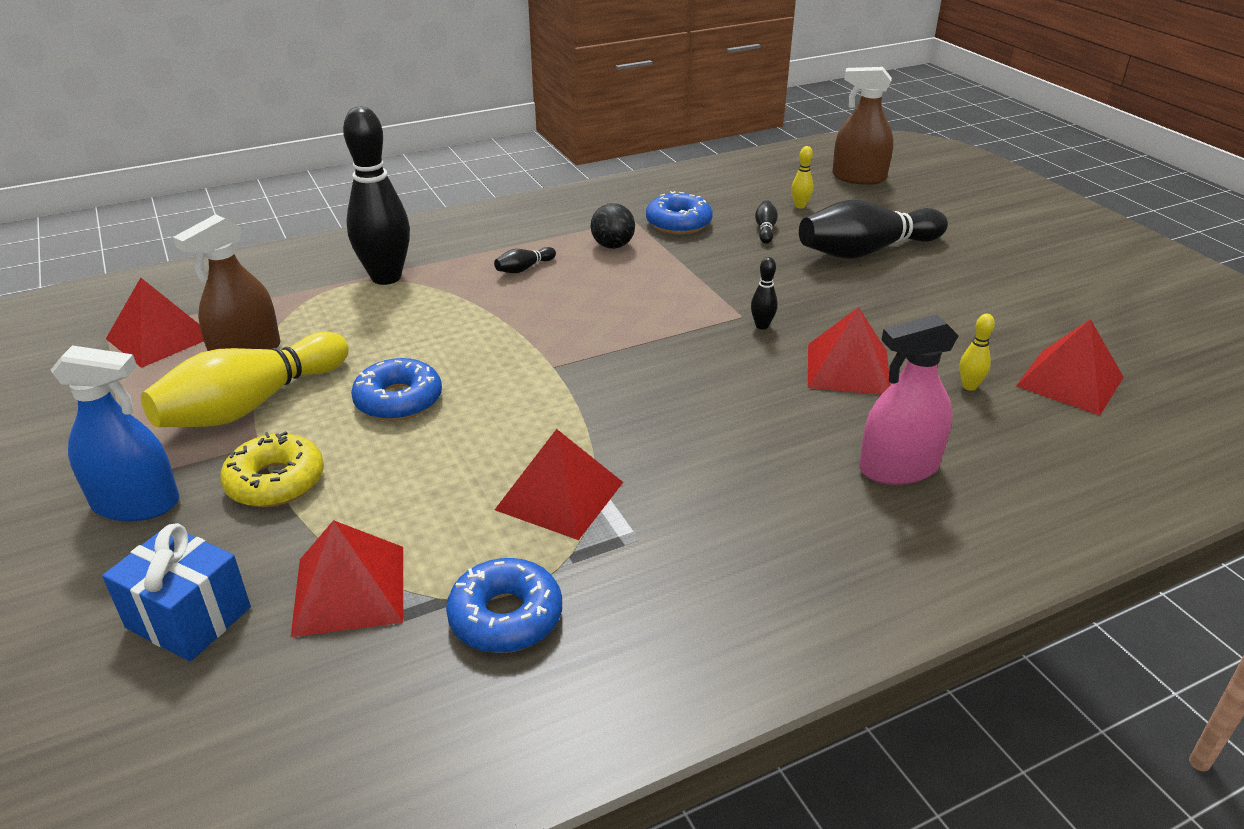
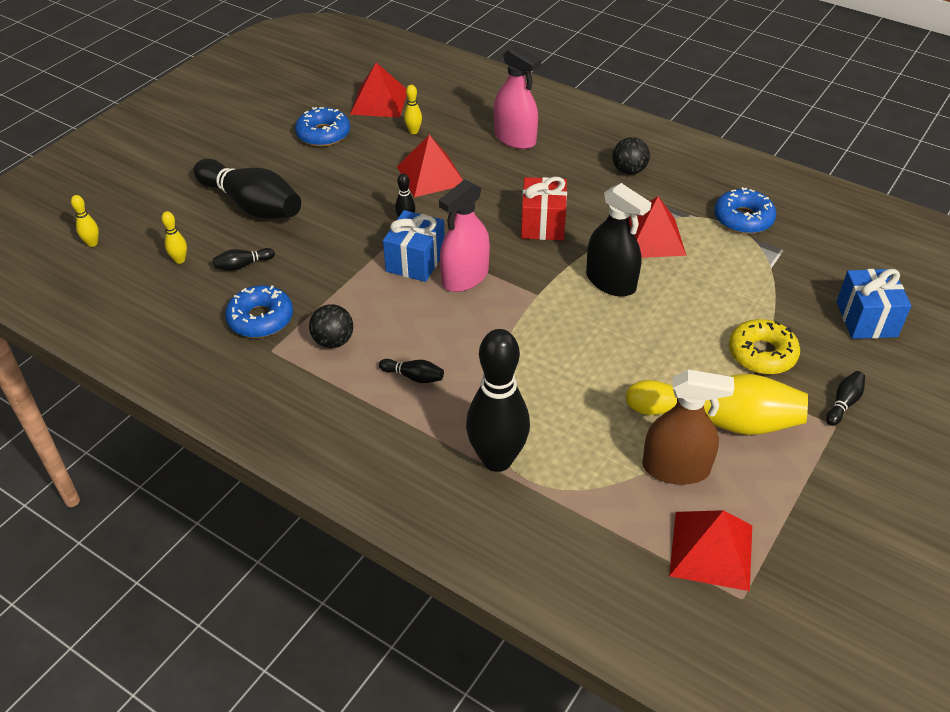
camera: 120 degrees left, 10 degrees up
blue spray bottle [50,345,179,521] -> black bowling pin [826,371,865,426]
red pyramid [291,520,403,637] -> none
blue donut [351,358,442,421] -> blue donut moved to [295,107,350,147]
brown spray bottle [832,67,893,185] -> yellow bowling pin [71,195,99,247]
none -> blue gift [383,210,445,282]
none -> pink spray bottle [439,180,490,292]
none -> red gift [521,177,567,240]
none -> black spray bottle [586,183,651,297]
none -> black ball [612,137,650,175]

